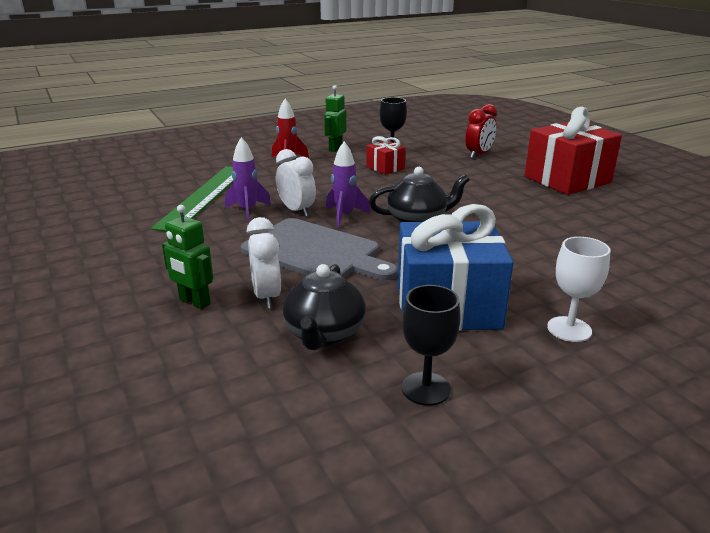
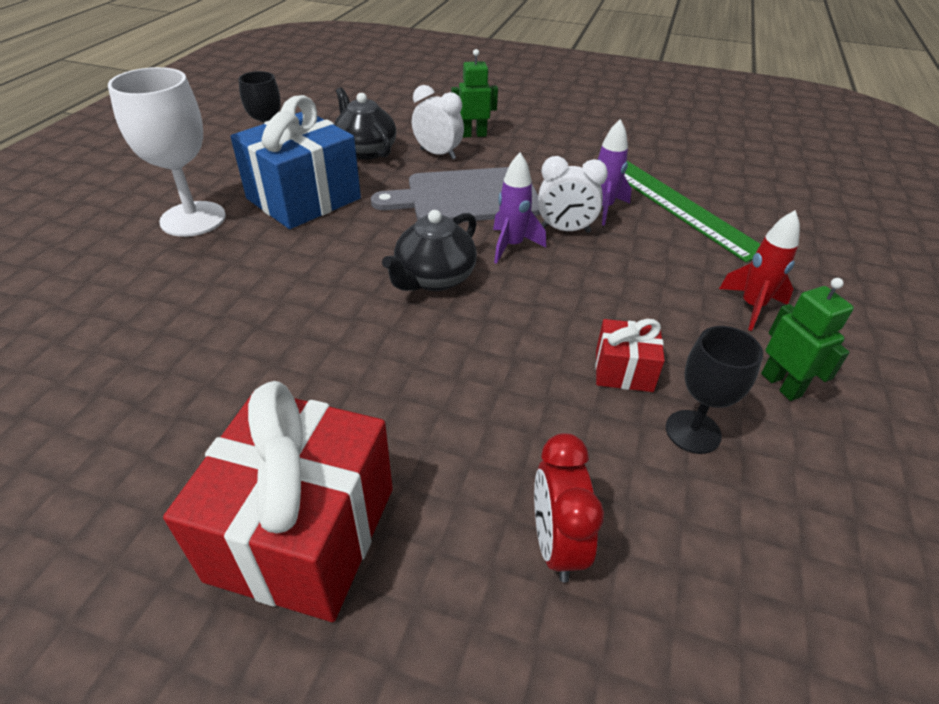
camera: 135 degrees right, 15 degrees up
white goblet [547,237,610,342] -> white goblet [108,67,226,237], size x1.62

